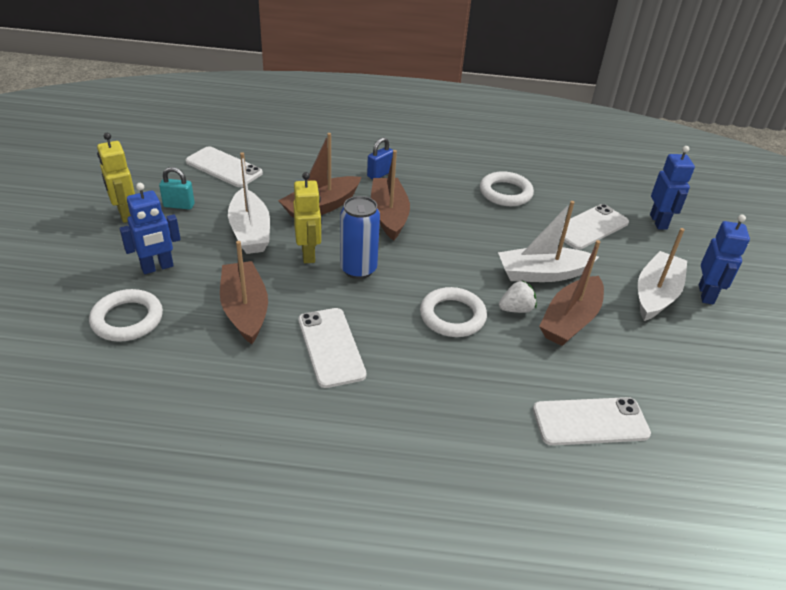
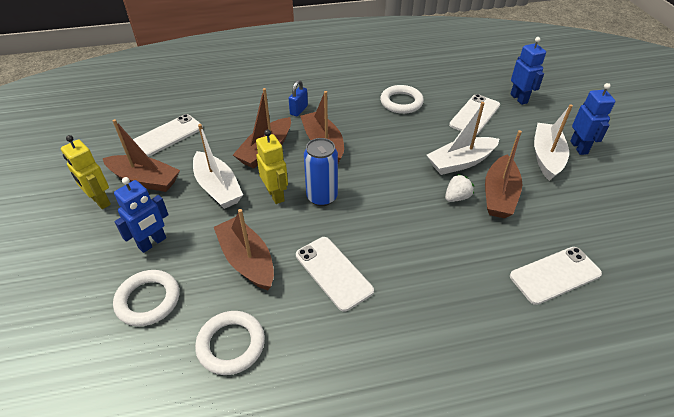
camera: 15 degrees left, 5 degrees up
turquoise padlock [159,167,195,210] -> brown boat [103,119,180,192]
white phone [186,146,263,187] -> white phone turned 60 degrees counterclockwise [133,114,203,157]
white ring [420,287,487,337] -> white ring moved to [195,311,265,375]

